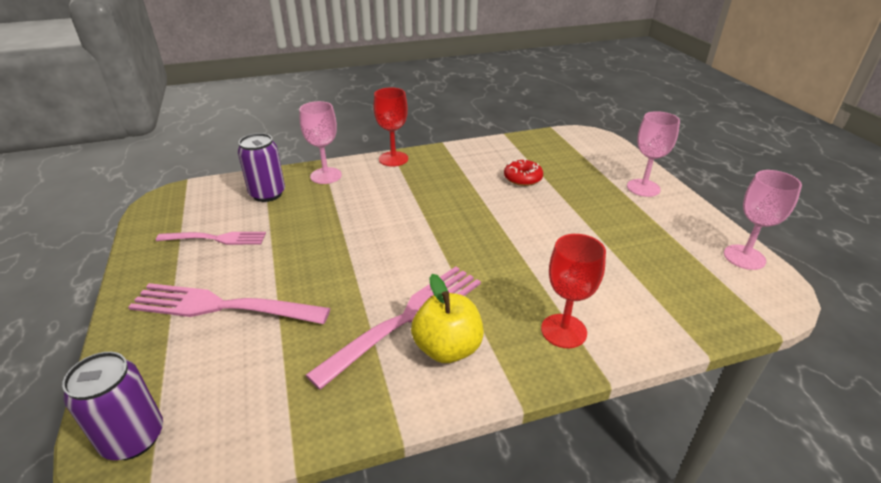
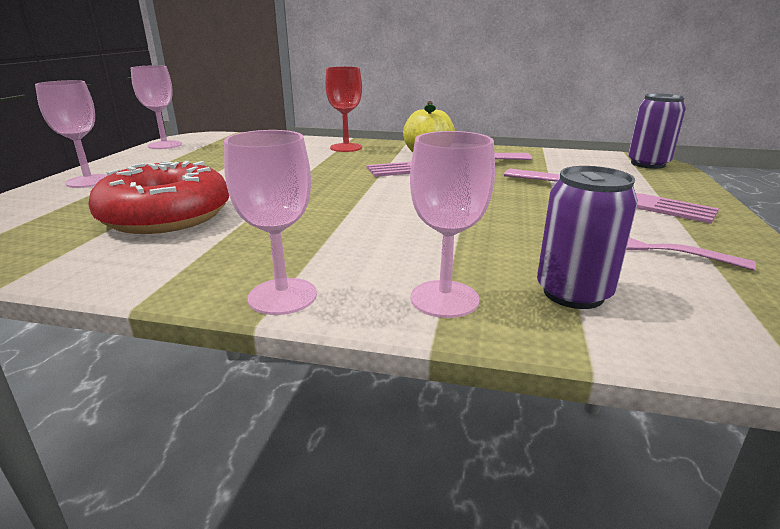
camera: 150 degrees left, 10 degrees down
red goblet [373,87,408,167] -> pink goblet [224,130,317,315]
red donut [504,160,543,186] -> red donut [88,161,229,234], size x2.08

